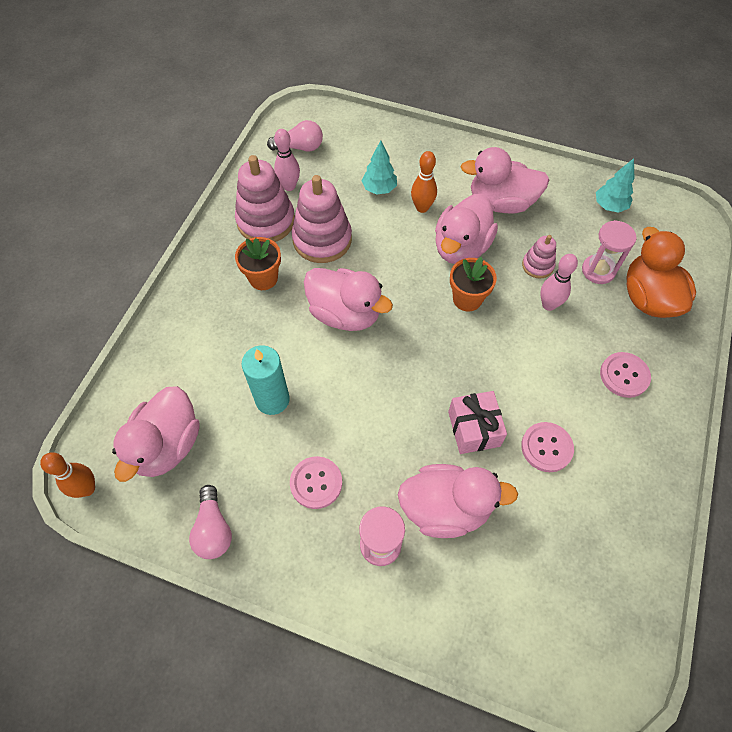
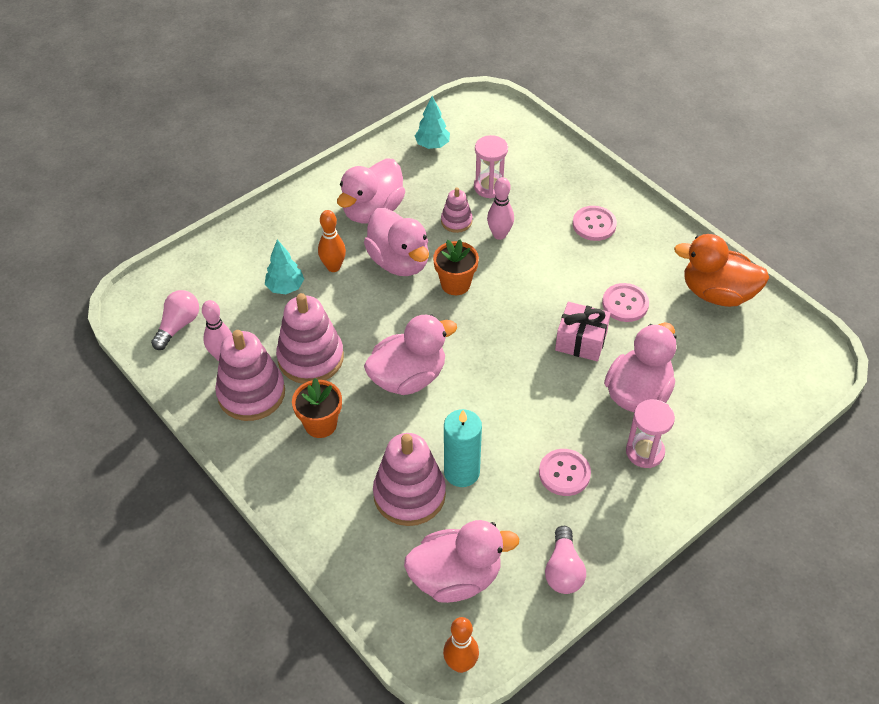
camera: 60 degrees left, 10 degrees down
pink duck [112,386,200,482] -> pink duck turned 60 degrees counterclockwise [404,520,520,603]
pink light bulb [189,485,232,559] -> pink light bulb turned 75 degrees clockwise [545,526,586,594]
orange duck [626,227,696,318] -> orange duck moved to [674,234,769,307]
none -> pink stacking toy [373,433,446,526]

